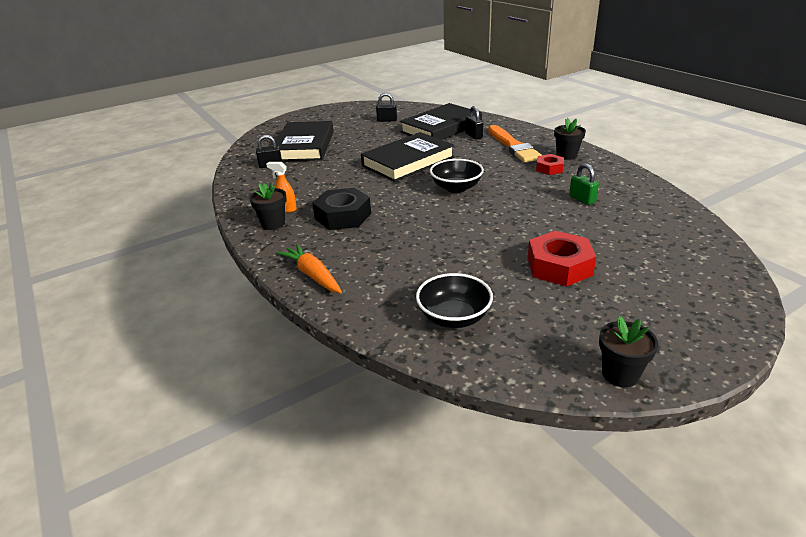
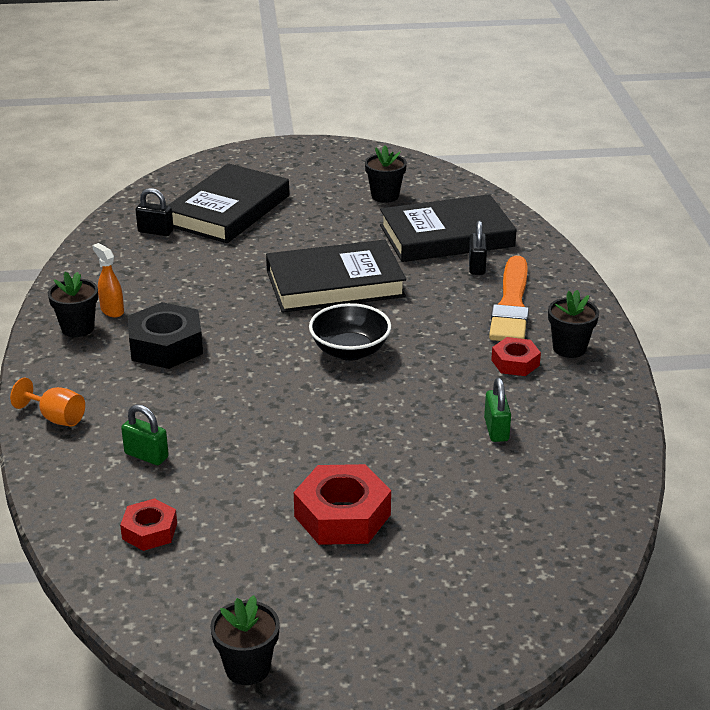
camera: 25 degrees right, 0 degrees up
orange carrot [277,244,342,293] -> orange goblet [10,378,85,427]
black padlock [376,93,397,122] -> black flower pot [365,145,407,203]
black bowl [416,273,493,328] -> red nut [120,498,177,551]
none -> green padlock [121,404,169,465]

